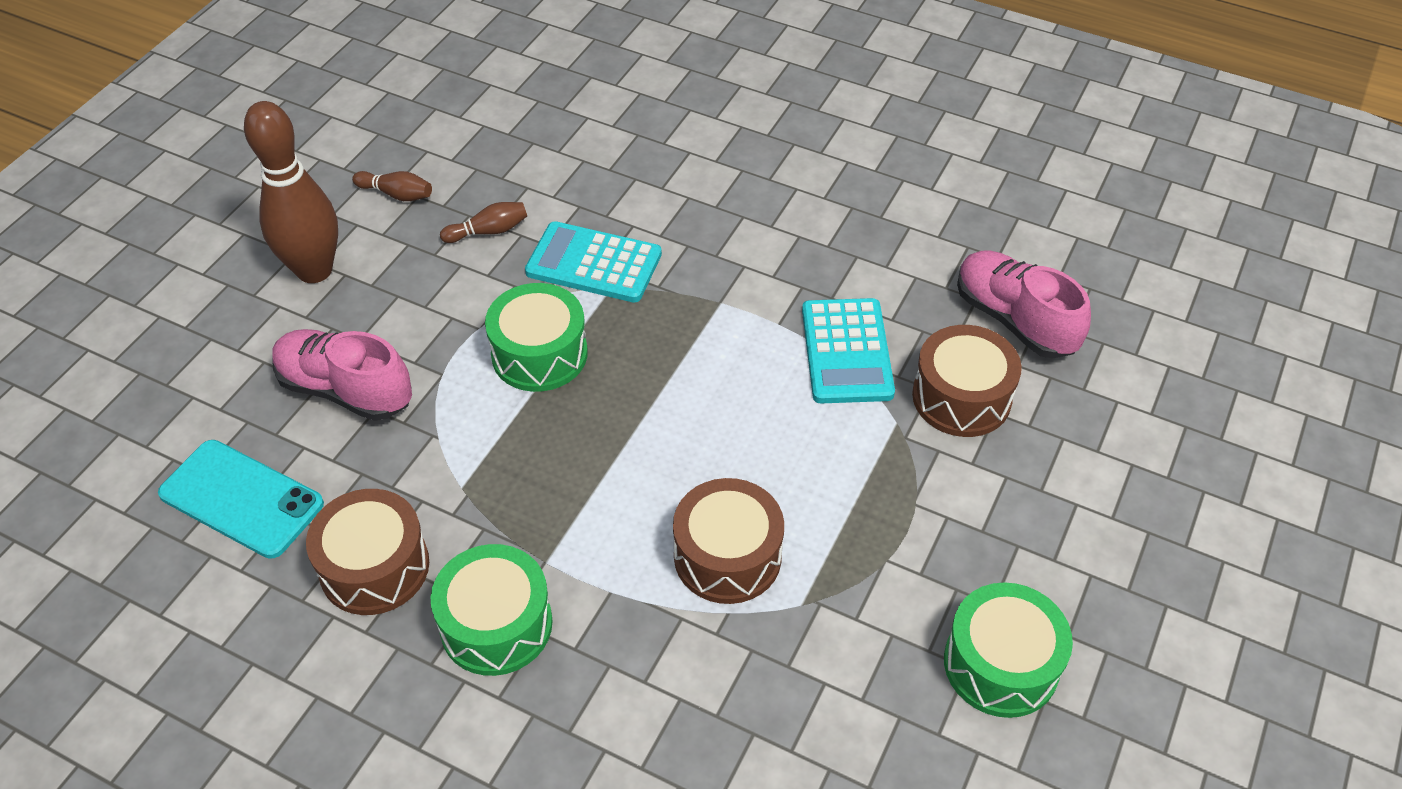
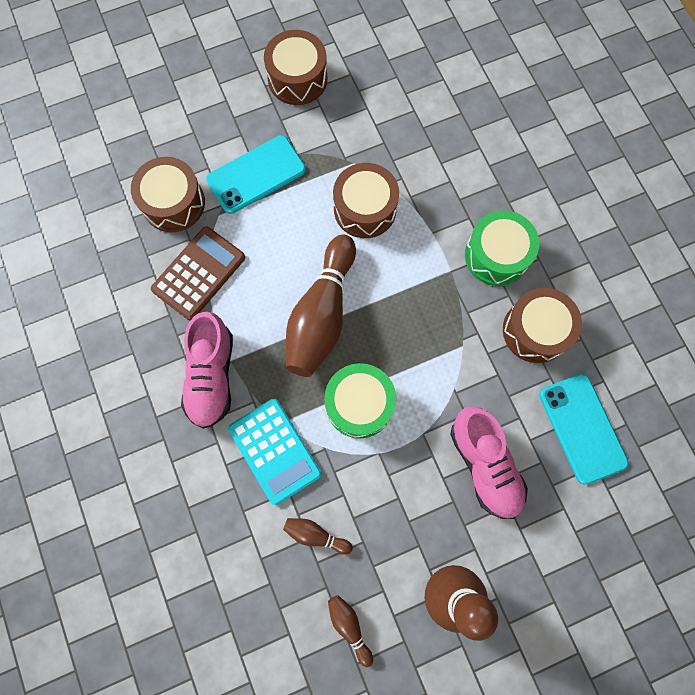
camera: 140 degrees left, 25 degrees up
turquoise calculator [802,298,895,403] -> brown calculator [151,226,245,320]
green drum [944,582,1073,718] -> brown drum [264,30,327,105]
pink shoe [957,251,1091,359] -> pink shoe moved to [181,312,233,429]
none -> turquoise phone [206,135,306,214]
none -> brown bowling pin [286,234,356,377]

